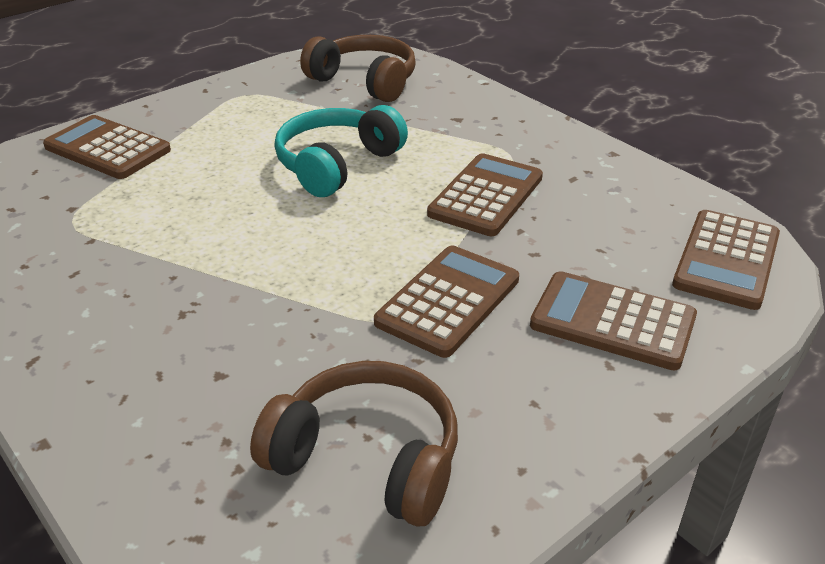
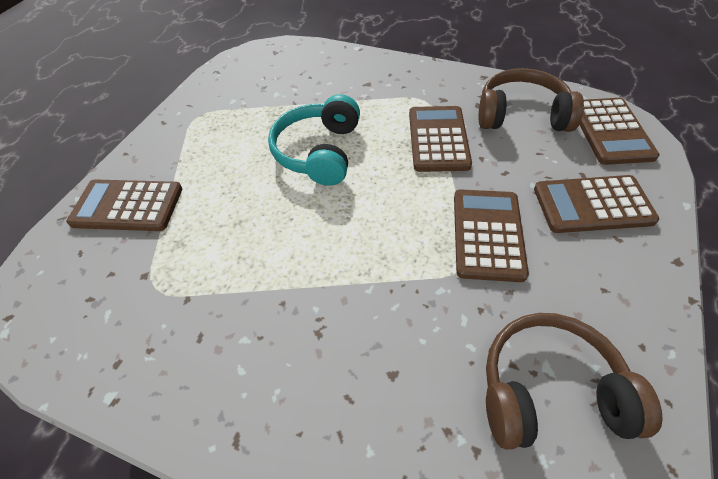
camera: 25 degrees left, 15 degrees up
brown headphones [300,35,416,102] -> brown headphones moved to [479,68,584,132]

